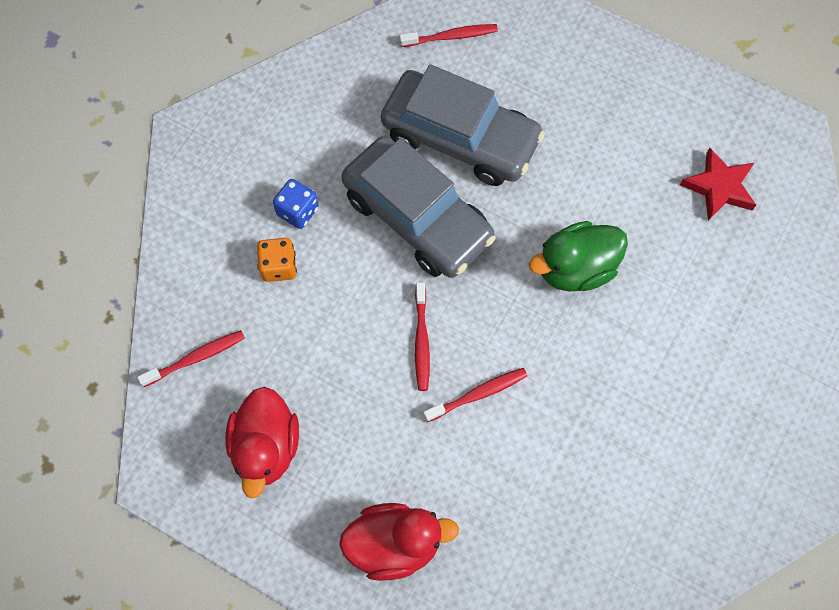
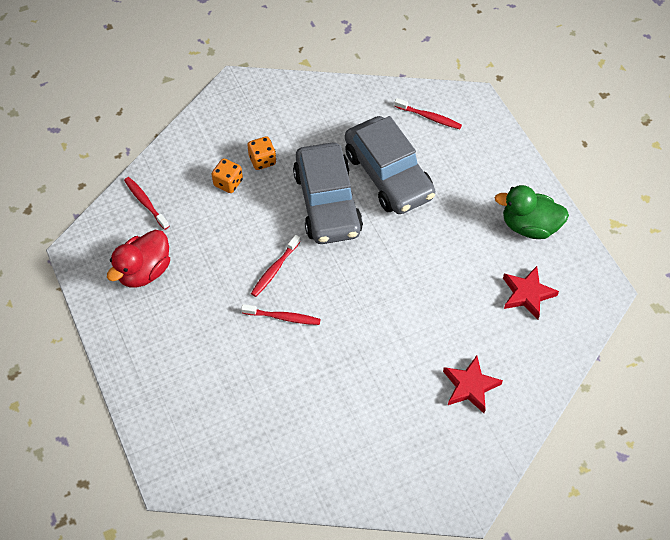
camera: 35 degrees right, 10 degrees down
red toothbrush [137,330,245,387] -> red toothbrush turned 135 degrees counterclockwise [124,177,169,230]
blue dice [273,179,319,229] -> orange dice [247,136,276,170]
red duck [339,503,459,581] -> none
green duck [529,221,628,291] -> green duck moved to [495,185,569,239]
none -> red star [443,355,503,413]

